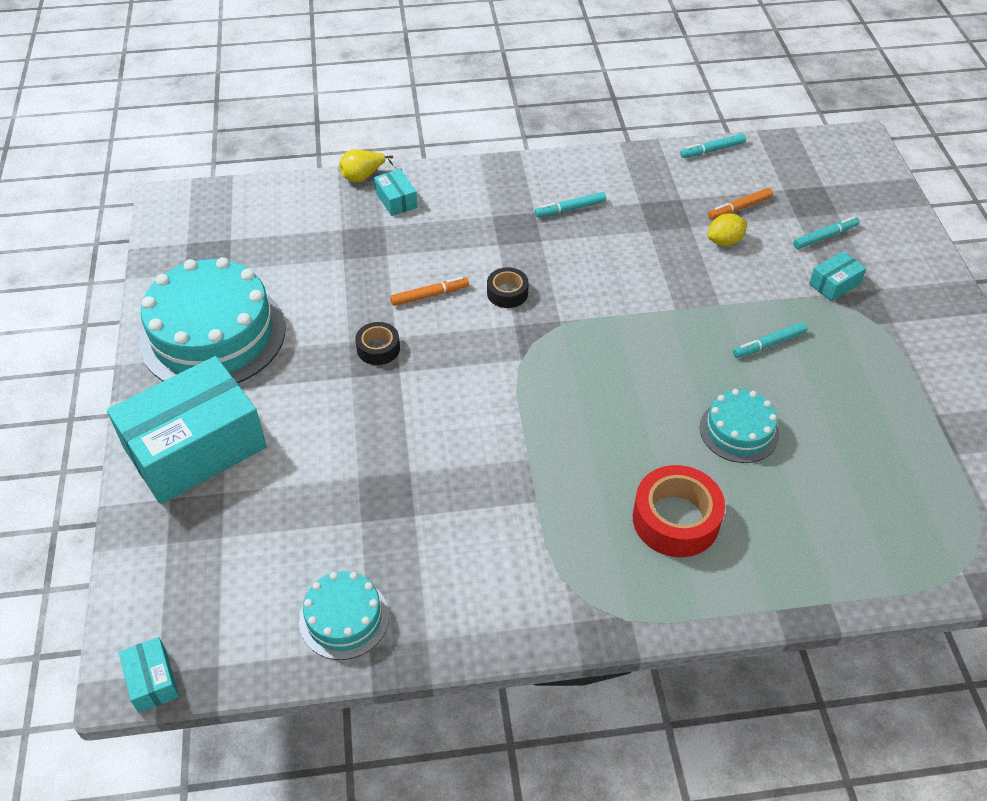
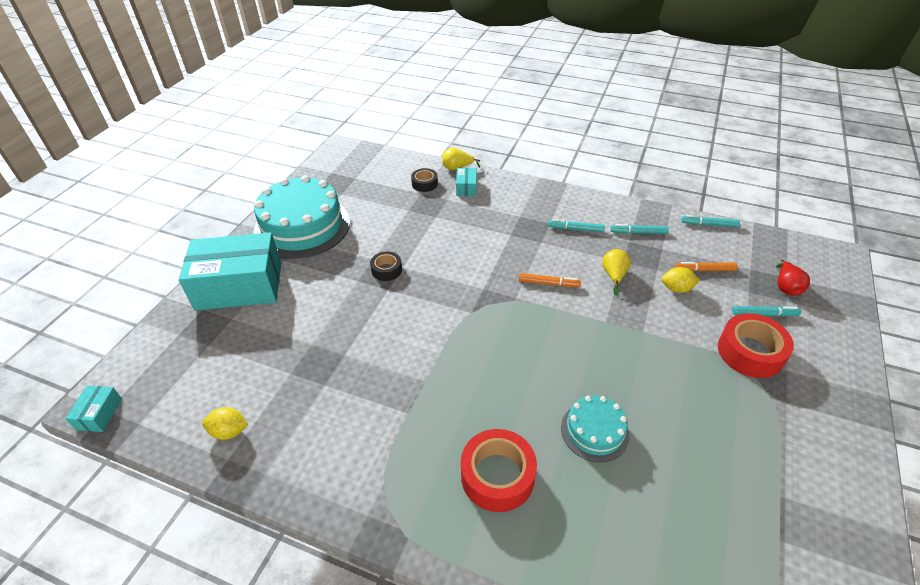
camera: 30 degrees right, 5 degrees down
turquoise cake [299,571,389,660] -> yellow lemon [202,407,248,440]
orange marker [390,277,469,306] -> orange marker moved to [519,273,581,287]
black tape [487,267,529,308] -> black tape moved to [411,168,438,192]
turquoise marker [733,322,807,358] -> turquoise marker moved to [610,224,669,234]
turquoise box [809,251,866,302] -> red tape [718,313,794,378]
none -> yellow pear [602,249,631,296]
none -> red pear [776,259,810,296]

